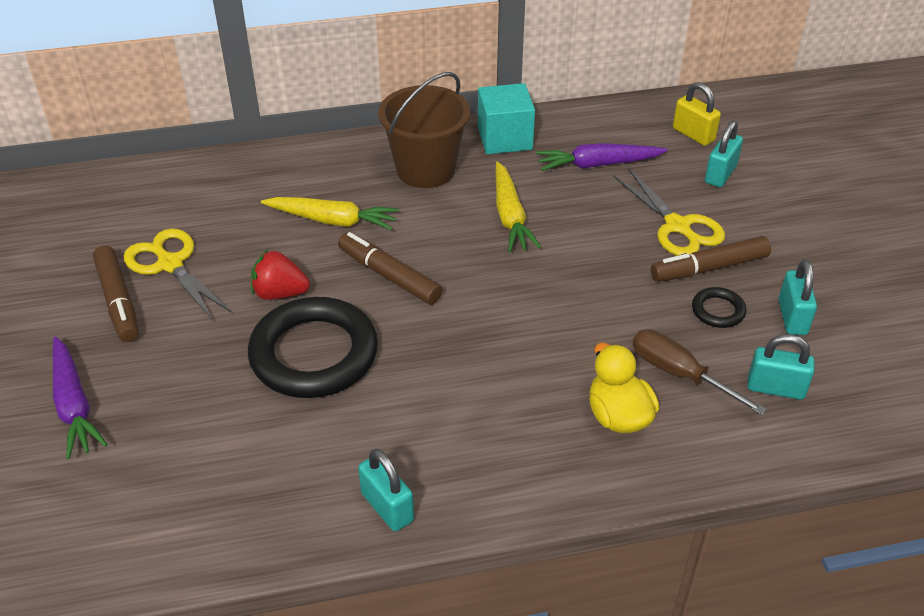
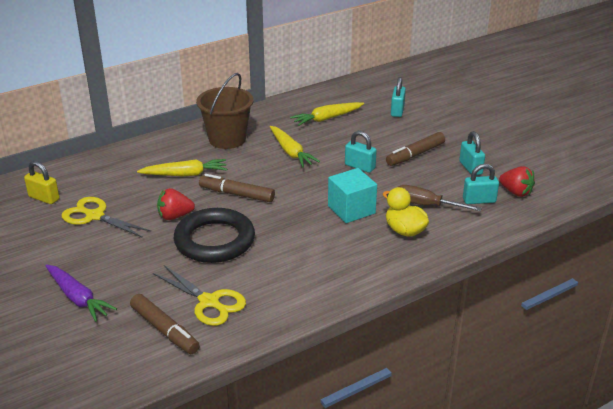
camera: 20 degrees left, 10 degrees down
brown marker [93,245,139,342] -> brown marker moved to [130,294,200,354]
turquoise padlock [358,449,414,531] -> turquoise padlock moved to [345,131,377,173]
turquoise cube [478,83,535,154] -> turquoise cube moved to [328,168,377,223]
purple carrot [536,143,668,171] -> yellow carrot [290,102,364,126]
yellow scissors [613,169,725,256] -> yellow scissors moved to [153,265,246,326]
yellow padlock [673,82,721,146] -> yellow padlock moved to [24,161,60,204]
black ring [692,287,746,328] -> none
none -> red strawberry [499,166,535,197]

